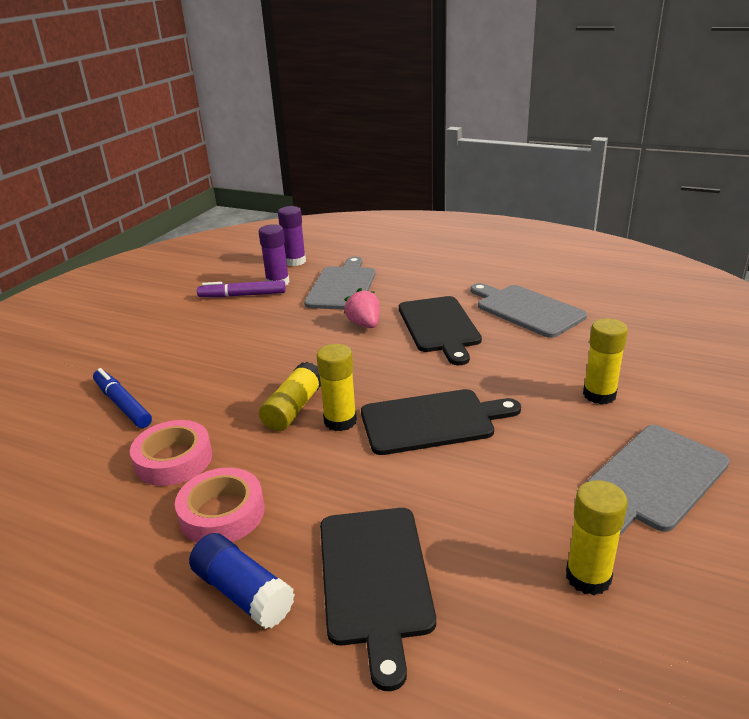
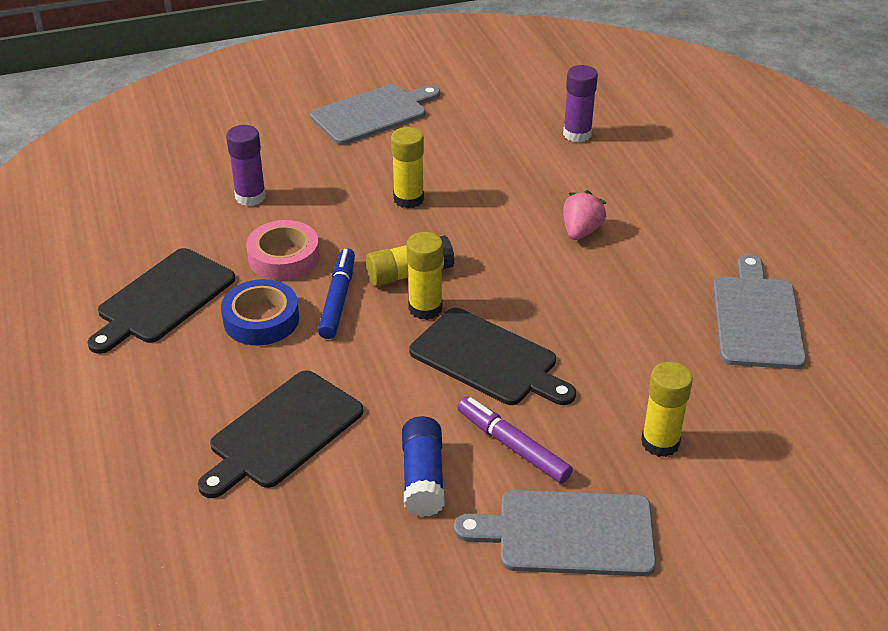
camera: 45 degrees right, 10 degrees up
blue marker [93,368,152,428] -> blue marker moved to [318,248,355,339]
pink tape [175,468,265,543] -> blue tape [221,279,299,345]
blue glue stick [189,533,295,629] -> blue glue stick moved to [402,416,445,517]
purple marker [197,280,286,298] -> purple marker moved to [457,397,573,484]
purple glue stick [278,206,306,266] -> purple glue stick moved to [226,125,266,206]
grey cutting board [304,257,376,310] -> grey cutting board moved to [310,84,440,145]
black cutting board [399,296,482,365] -> black cutting board moved to [87,248,235,354]
yellow glue stick [566,480,628,595] -> yellow glue stick moved to [391,127,424,209]

